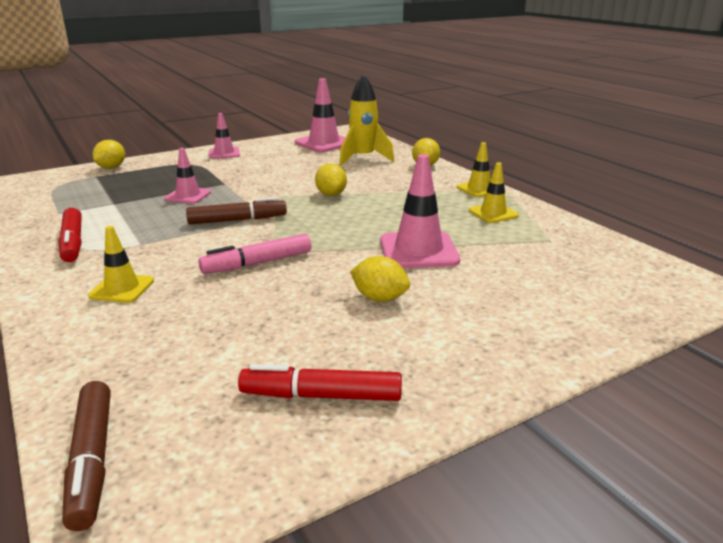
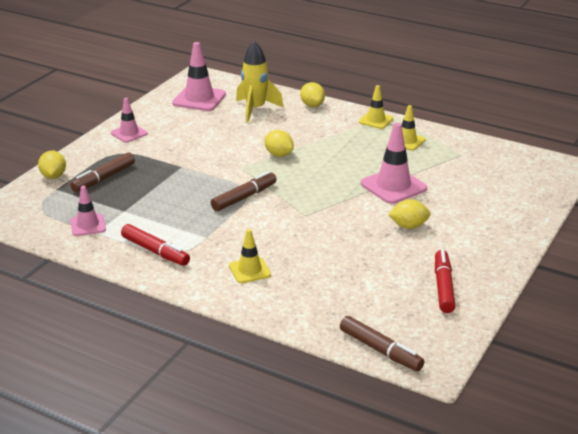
camera: 30 degrees left, 5 degrees up
pink traffic cone [165,148,211,204] -> pink traffic cone moved to [70,186,106,236]
pink marker [198,234,311,274] -> none
red marker [238,364,402,401] -> red marker turned 120 degrees clockwise [435,250,456,313]
none -> brown marker [70,152,135,192]

